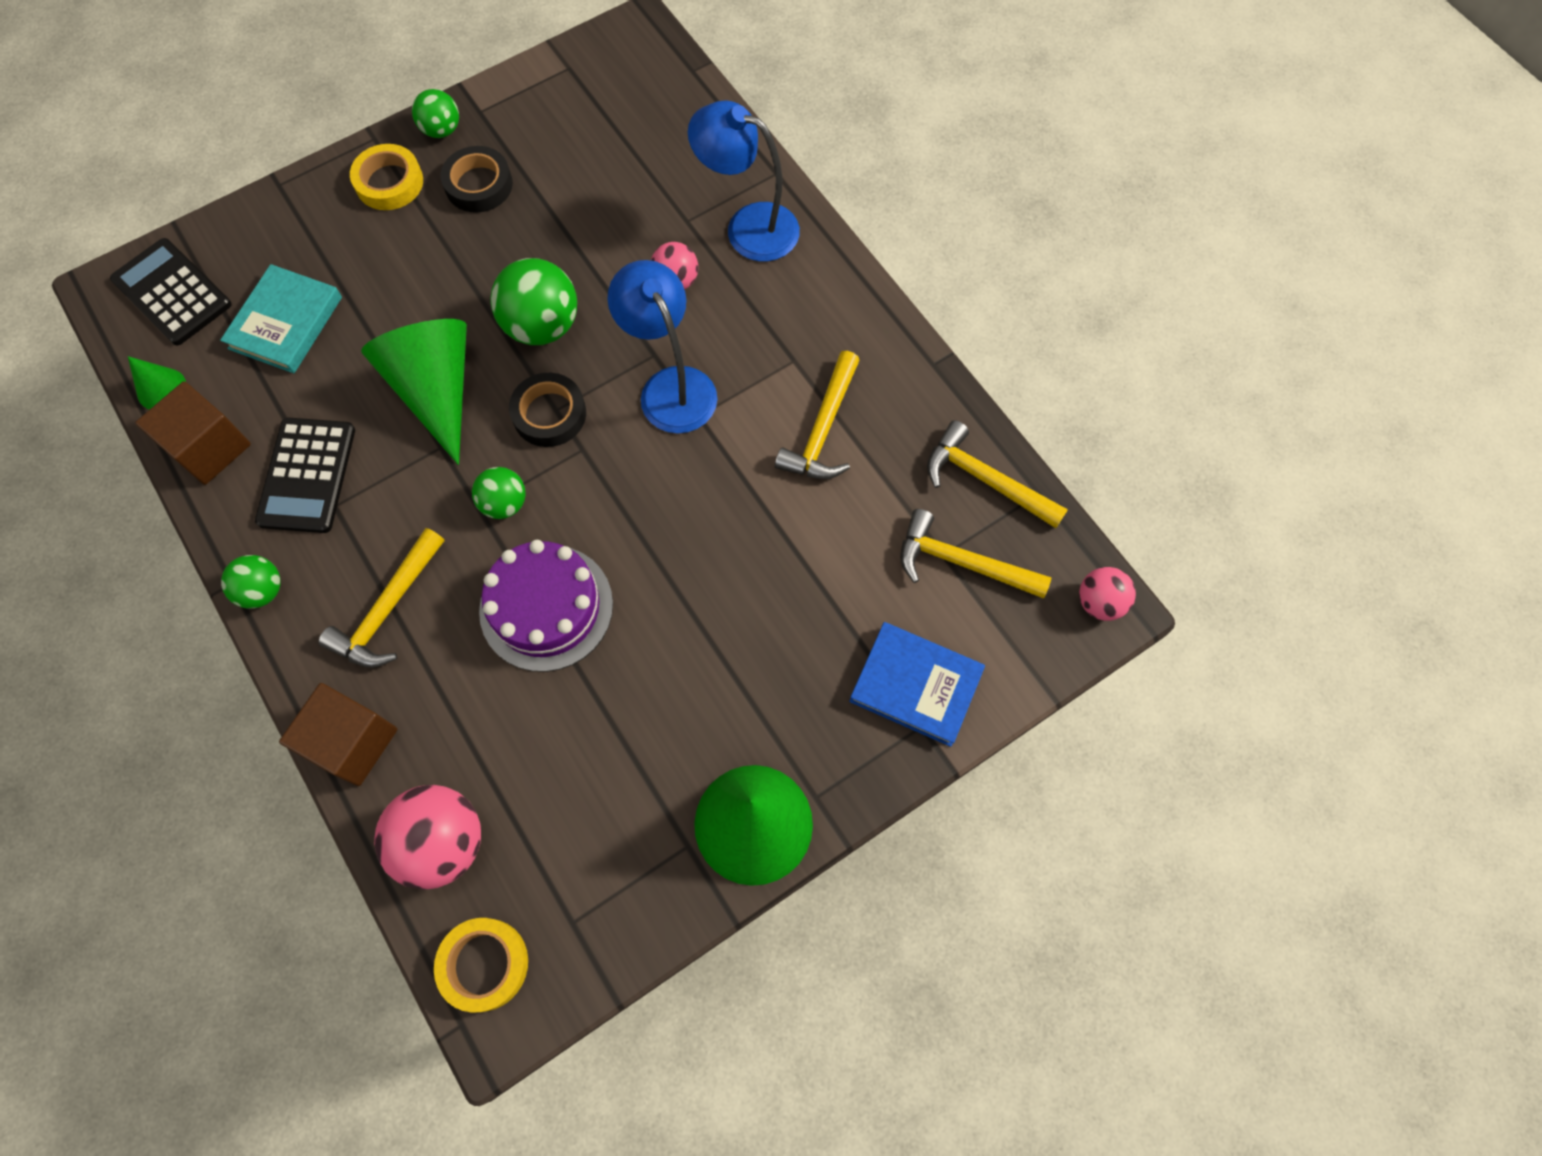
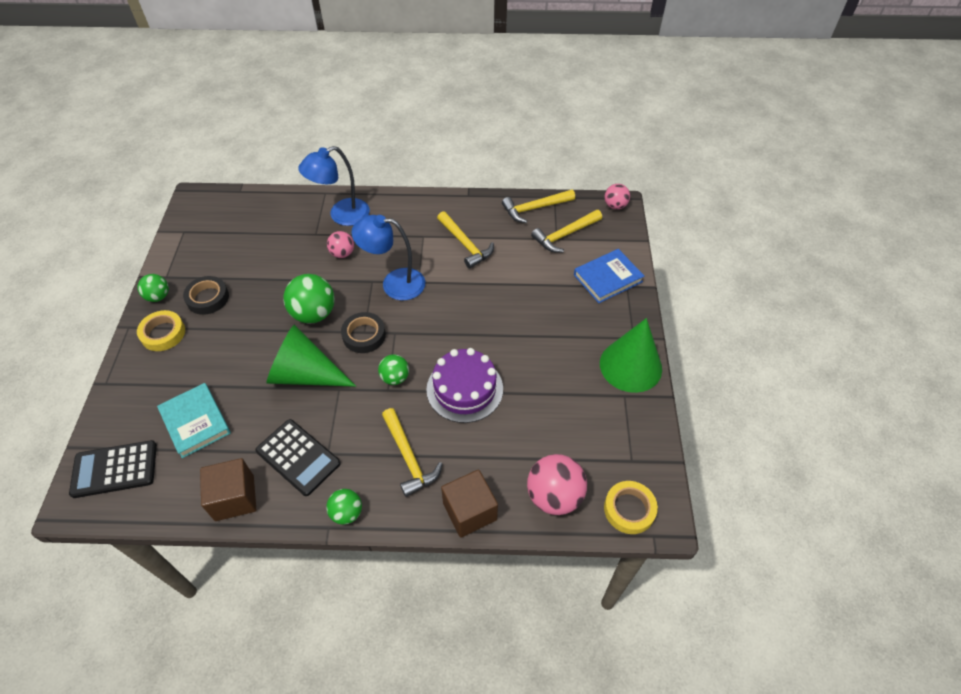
camera: 55 degrees left, 15 degrees down
green cone [128,356,186,409] -> none

